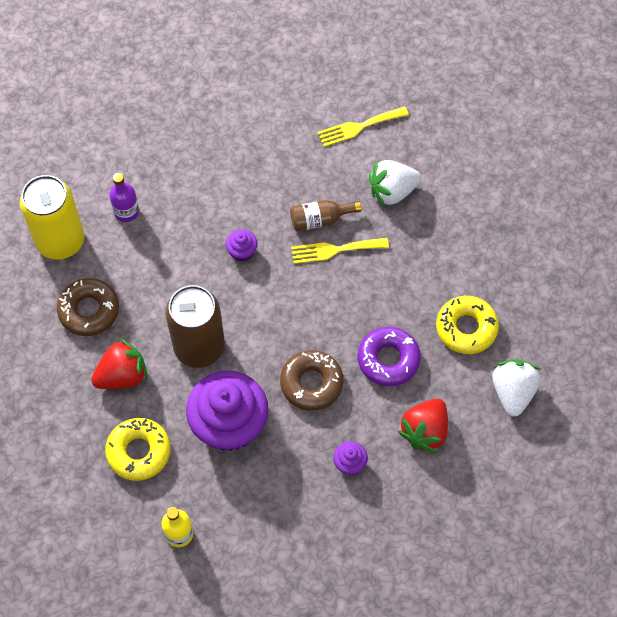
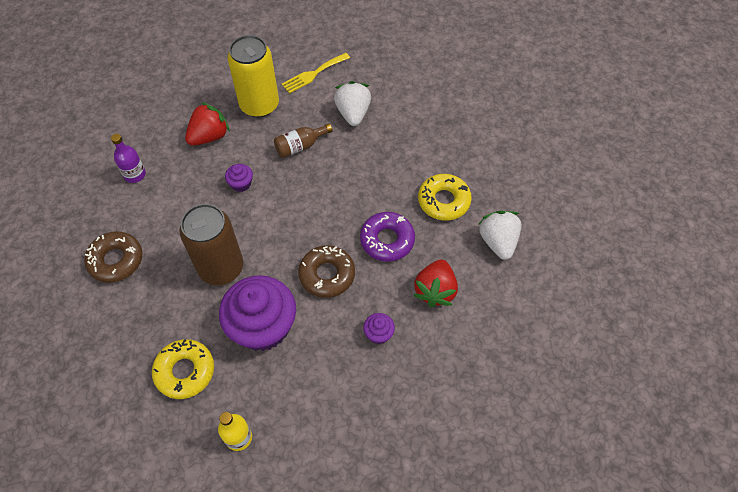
camera: 15 degrees left, 5 degrees down
yellow can [20,175,84,260] -> yellow can moved to [228,35,279,117]
red strawberry [91,338,148,389] -> red strawberry moved to [185,102,230,146]
yellow fork [291,238,389,264] -> none
white strawberry [369,160,421,207] -> white strawberry turned 120 degrees clockwise [334,81,371,126]

